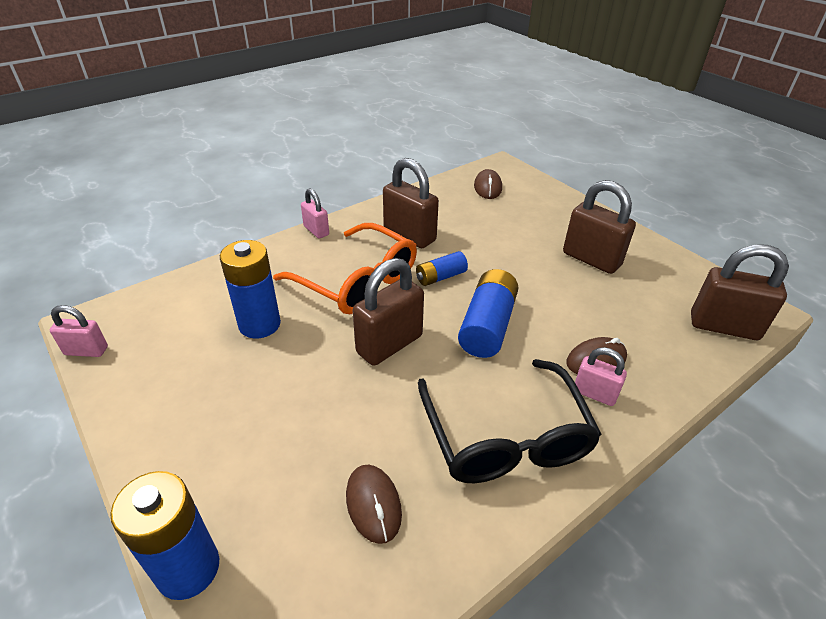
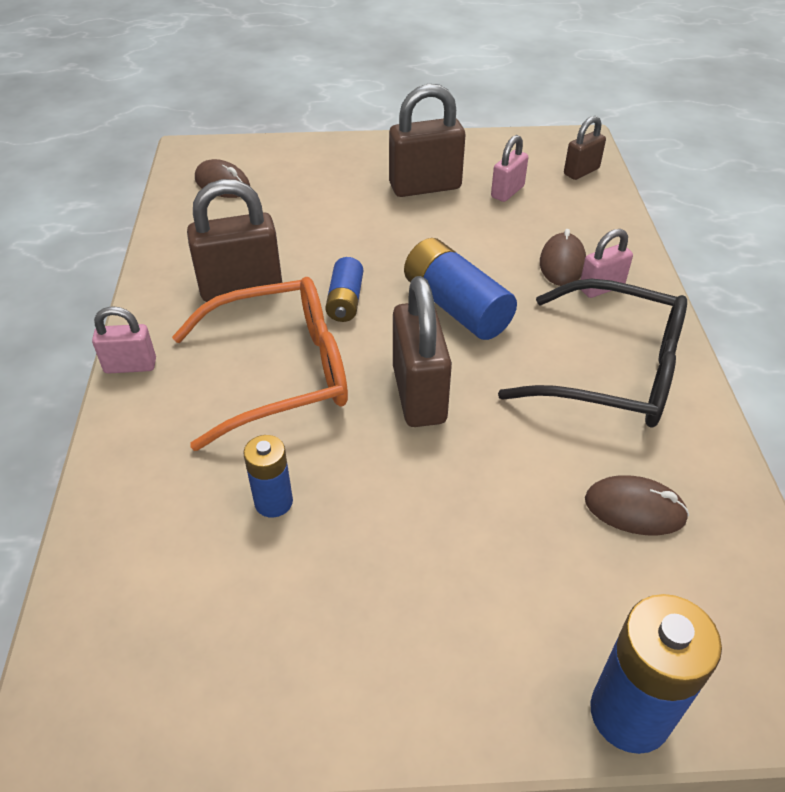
camera: 55 degrees left, 5 degrees up
pink padlock [50,305,108,357] -> pink padlock moved to [491,135,528,202]
blue battery [220,240,281,338] -> blue battery [243,435,293,518], size x0.59
brown padlock [691,244,789,340] -> brown padlock [564,116,606,180], size x0.57

